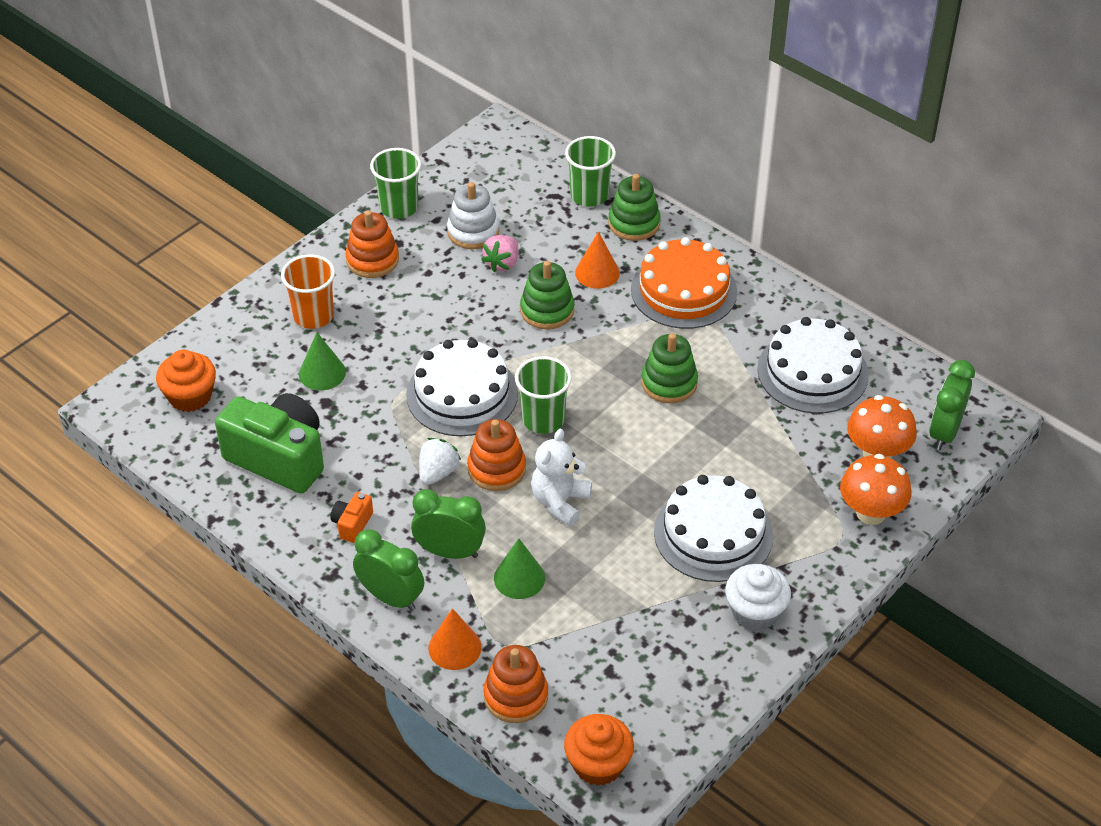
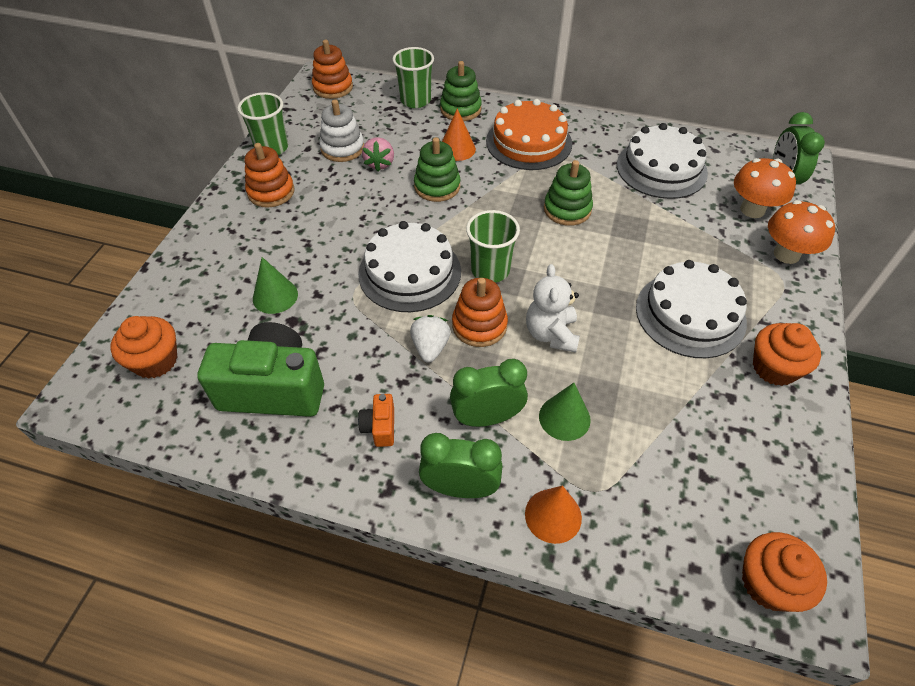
camera: 25 degrees left, 5 degrees up
orange cup [281,254,335,329] -> none
orange stacking toy [483,645,548,723] -> orange stacking toy moved to [312,40,353,99]
white cupcake [725,564,791,631] -> orange cupcake [753,323,821,386]

